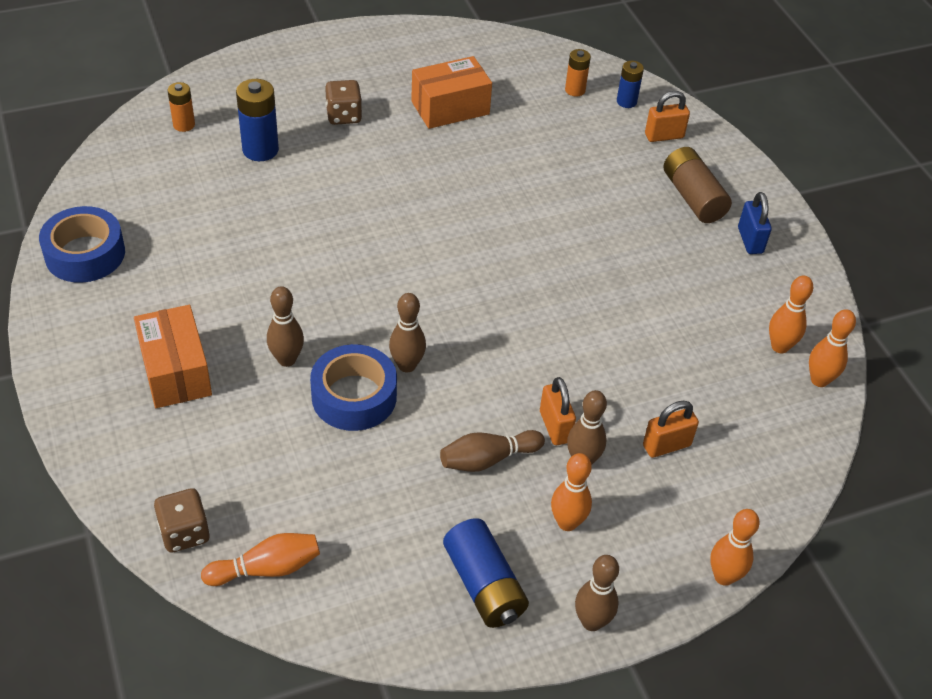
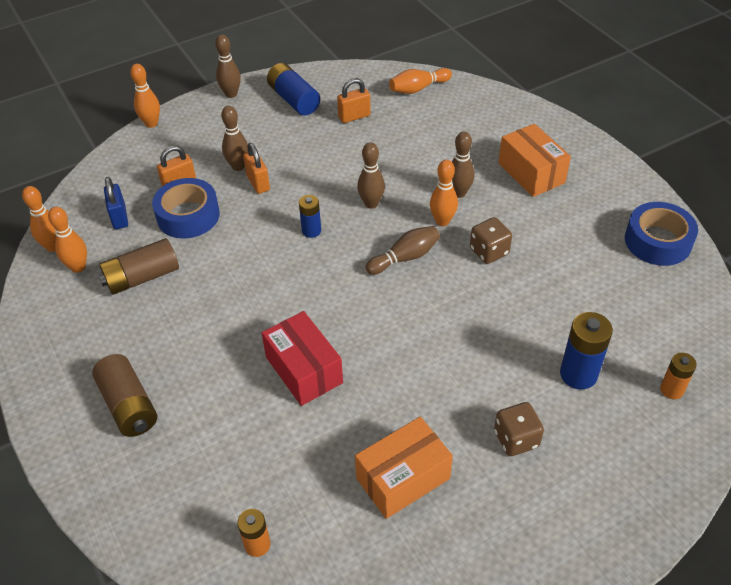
camera: 175 degrees right, 0 degrees up
brown dice [154,488,210,553] -> brown dice moved to [470,217,512,264]
blue tape [310,344,397,431] -> blue tape moved to [152,178,220,238]
brown bowling pin [440,430,545,472] -> brown bowling pin moved to [366,226,440,275]
orange bowling pin [551,453,592,531] -> orange bowling pin moved to [430,160,458,226]
blue battery [617,61,644,108] -> blue battery moved to [299,195,321,238]
orange padlock [645,91,690,142] -> orange padlock moved to [337,78,371,123]
blue padlock [738,192,772,254] -> blue padlock moved to [104,177,128,229]
none -> brown battery [99,238,179,295]
none -> red box [262,311,343,406]

